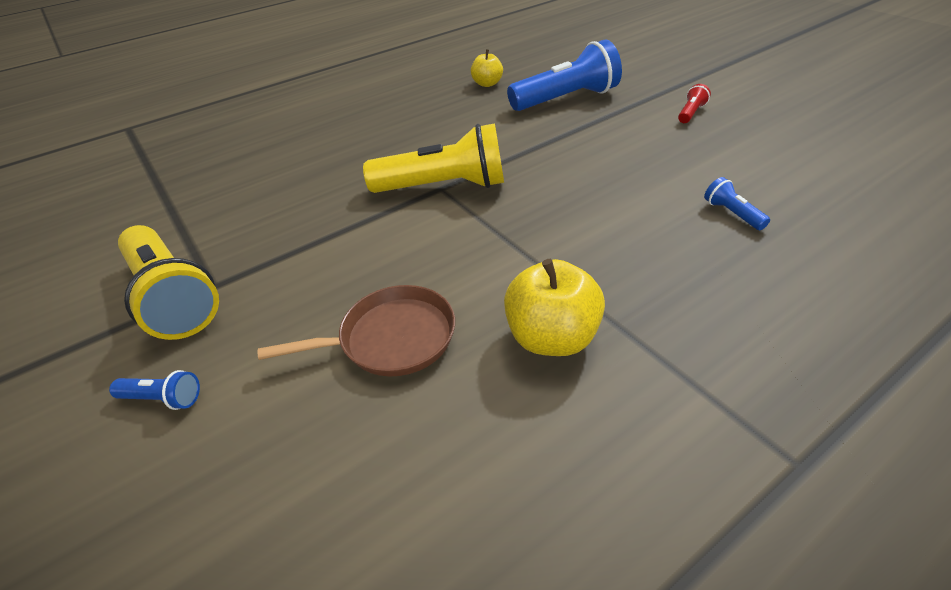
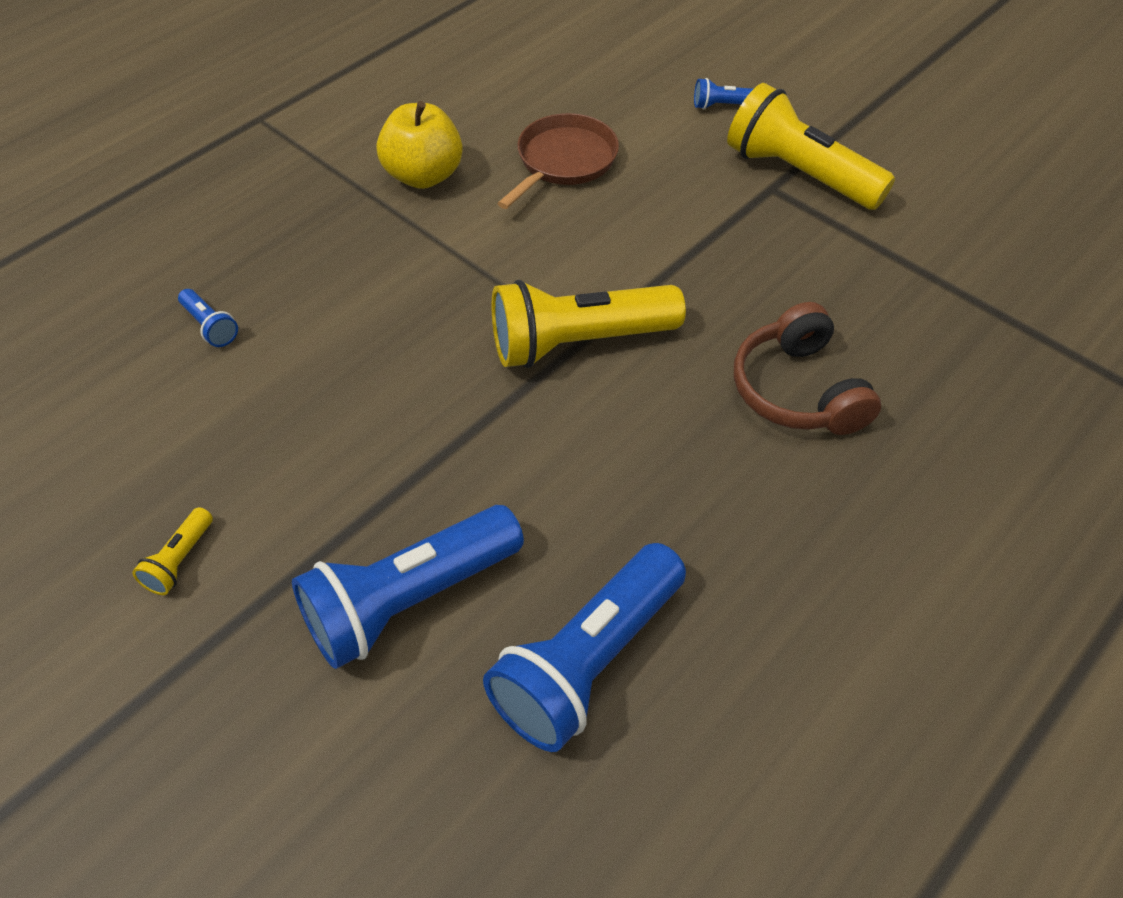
camera: 165 degrees right, 10 degrees up
brown pan [258,285,455,376] -> brown pan turned 150 degrees clockwise [497,113,619,209]
yellow apple [471,49,503,87] -> blue flashlight [483,543,686,752]
red flashlight [678,84,711,123] -> yellow flashlight [132,507,213,595]
none -> brown headphones [734,302,881,435]

